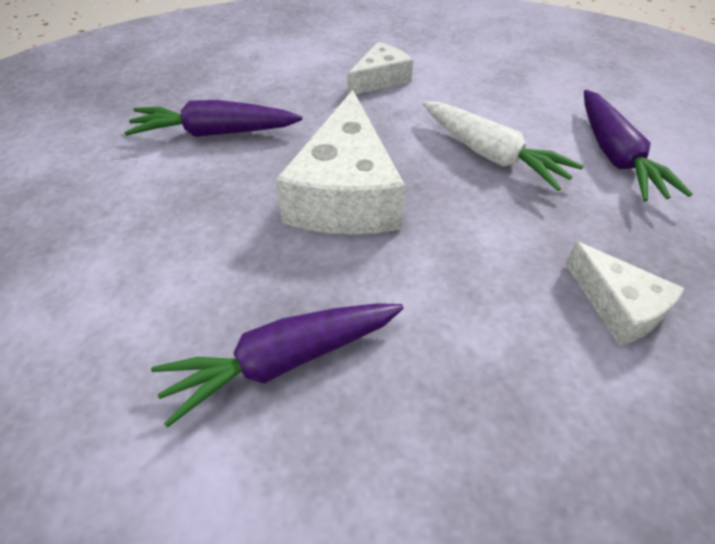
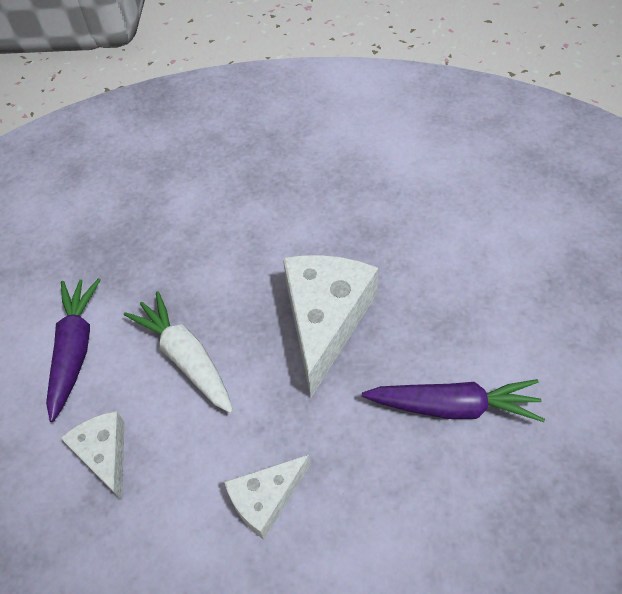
camera: 170 degrees left, 5 degrees up
purple carrot [151,303,404,428] -> none
white cheese [565,241,684,346] -> white cheese moved to [61,411,125,500]

